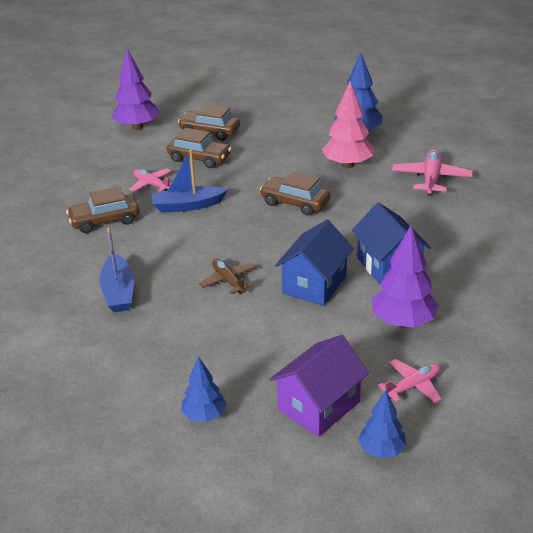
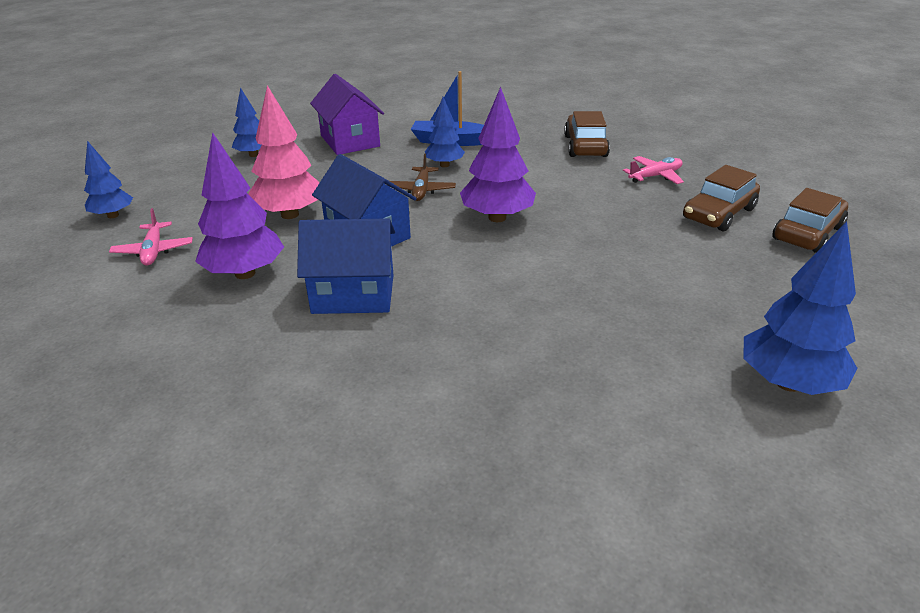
camera: 110 degrees right, 0 degrees up
purple tree [112,48,160,130] -> purple tree moved to [460,87,536,222]
blue boat [151,150,228,213] -> none
brown plane [199,259,255,294] -> brown plane turned 105 degrees clockwise [390,153,456,201]
brown car [260,172,330,216] -> none
purple house [269,335,369,437] -> purple house moved to [310,74,384,155]
pink tree [322,81,373,168] -> pink tree moved to [248,85,320,219]
pink plane [392,149,473,196] -> none
none -> blue tree [425,97,465,167]

